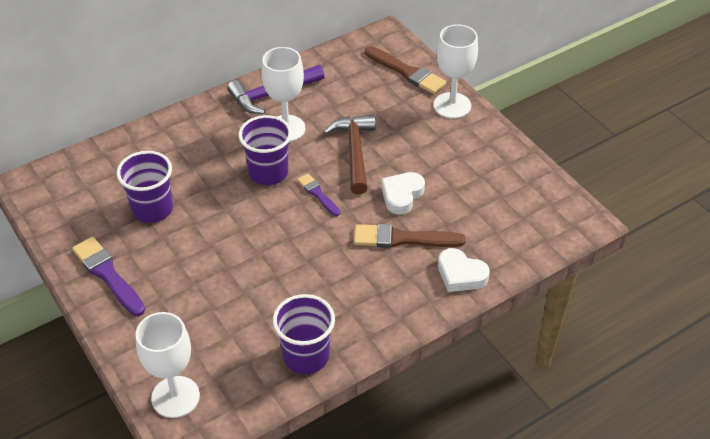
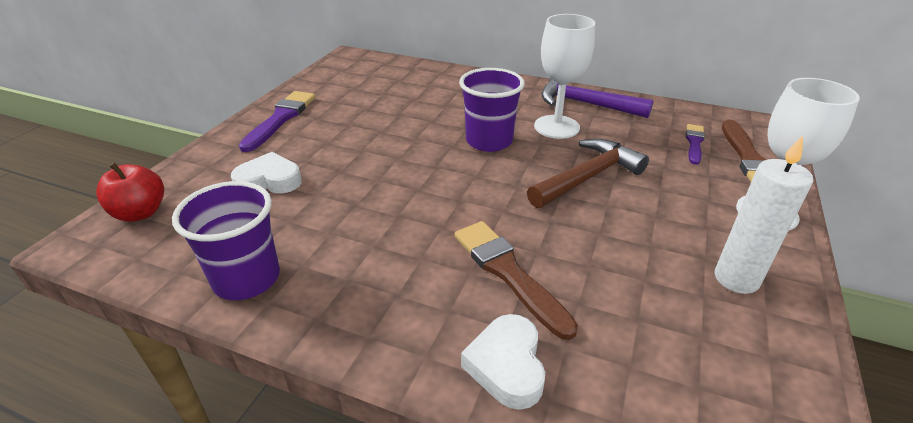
camera: 55 degrees right, 10 degrees down
purple cup [117,151,173,223] -> none
white goblet [136,312,200,418] -> red apple [96,162,164,222]
purple brush [297,174,340,216] -> purple brush moved to [686,124,705,165]
white heart [381,172,425,215] -> white heart moved to [231,152,302,194]
none -> white candle [715,135,813,294]

